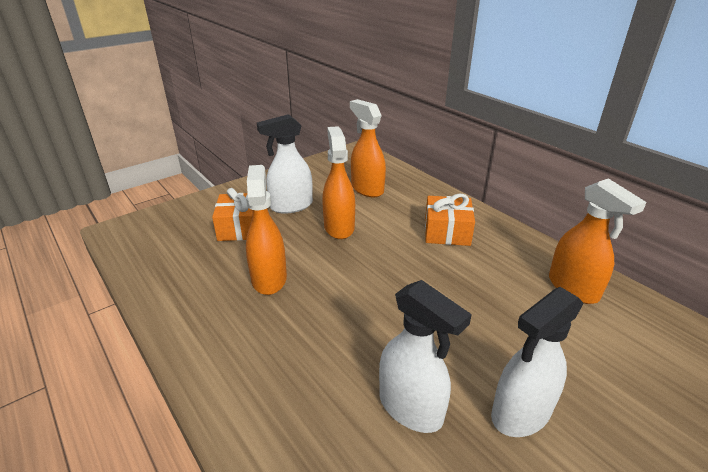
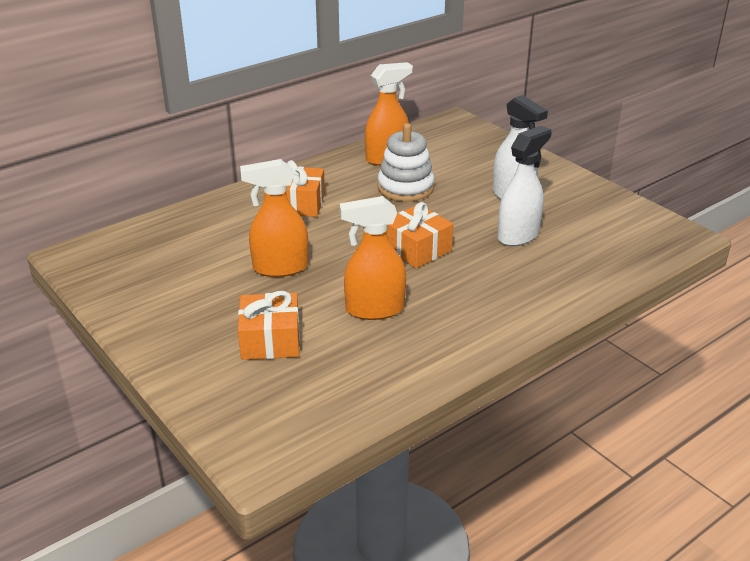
camera: 90 degrees left, 0 degrees up
white spray bottle [257,114,313,213] -> none
orange spray bottle [350,99,386,198] -> none
none -> white stacking toy [377,123,435,202]
none -> orange gift [387,202,453,268]

